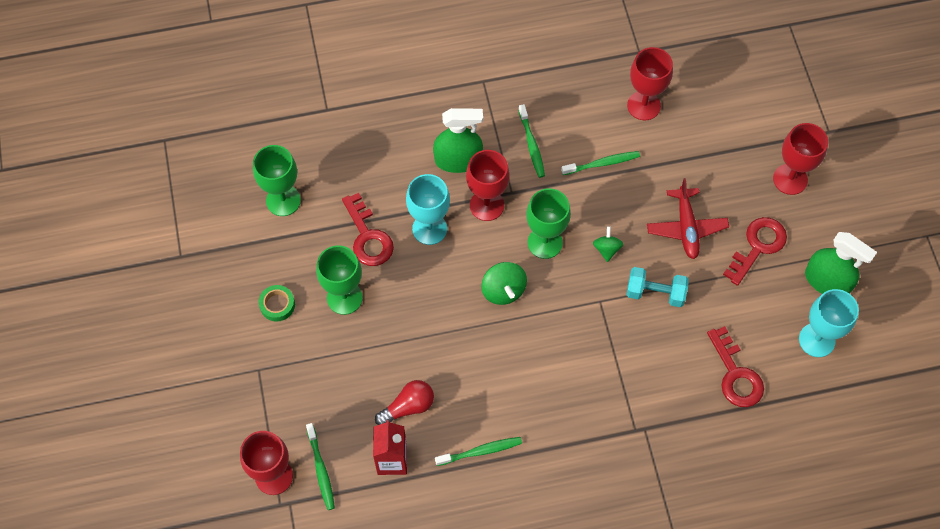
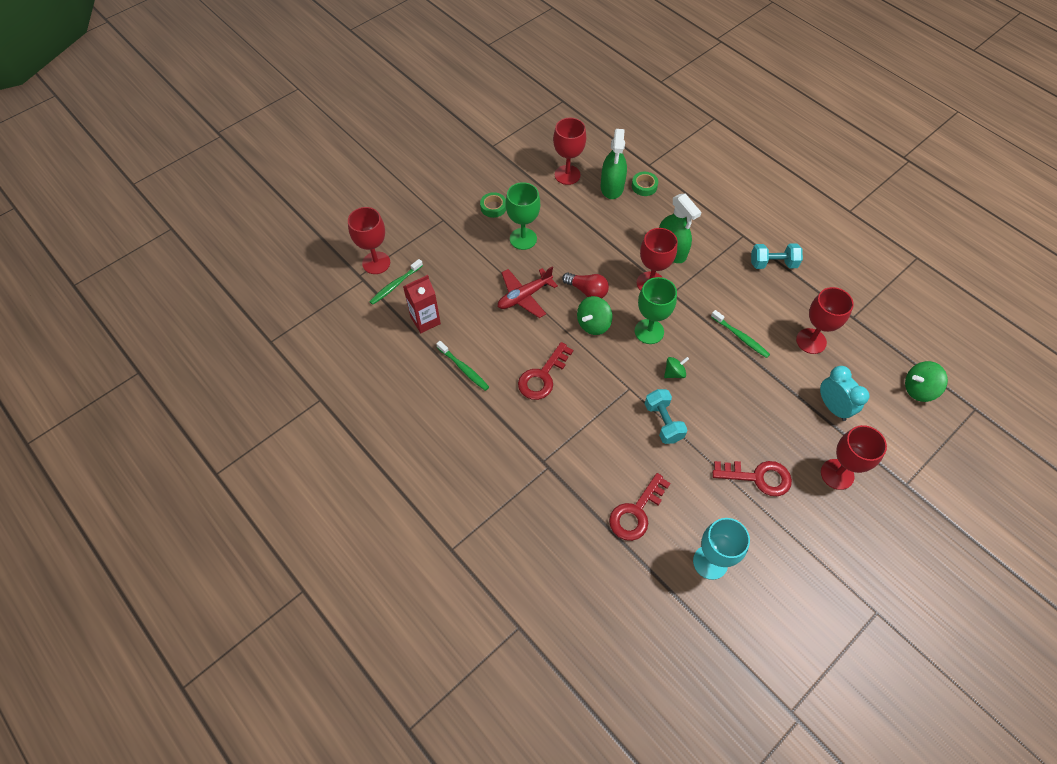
camera: 60 degrees right, 5 degrees down
green goblet [253,145,301,216] -> red goblet [553,118,586,185]
red key [342,193,394,266] -> red key moved to [518,342,573,400]
red light bulb [375,380,434,425] -> red light bulb moved to [562,273,609,298]
turquoise goblet [406,174,450,245] -> none
green toothbrush [518,104,545,178] -> none
red plane [647,178,729,259] -> red plane moved to [498,267,558,318]
green spray bottle [805,232,877,294] -> green spray bottle moved to [601,129,627,199]
none -> green tape [632,172,658,196]
none -> turquoise dumbbell [751,243,803,269]
none -> turquoise clock [820,366,870,421]
none -> green spinning top [905,361,948,402]

